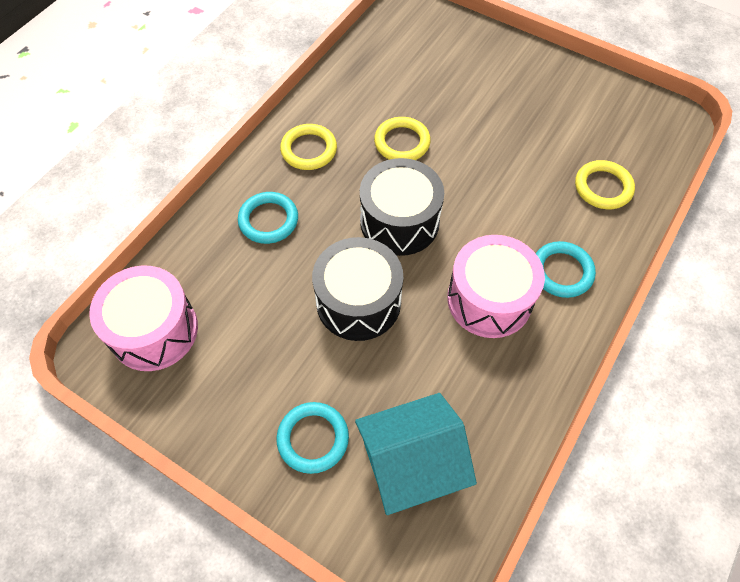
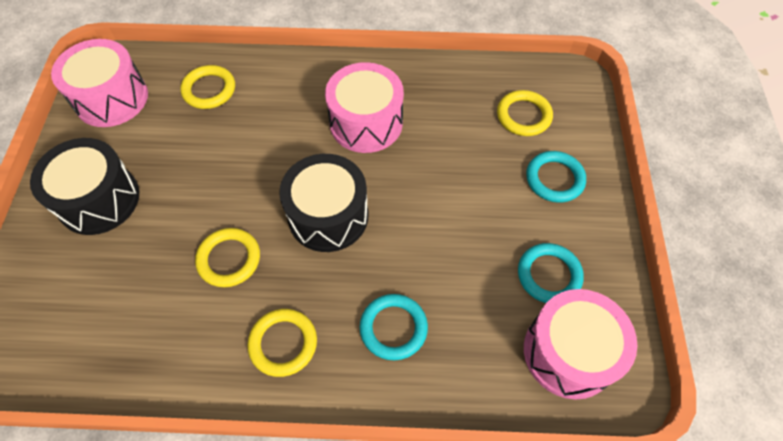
camera: 120 degrees left, 0 degrees up
black drum [312,237,403,341] -> black drum moved to [30,138,139,235]
turquoise house [355,393,477,515] -> yellow ring [497,90,553,136]
turquoise ring [535,241,596,298] -> turquoise ring moved to [518,243,584,303]
none -> pink drum [51,39,148,127]

